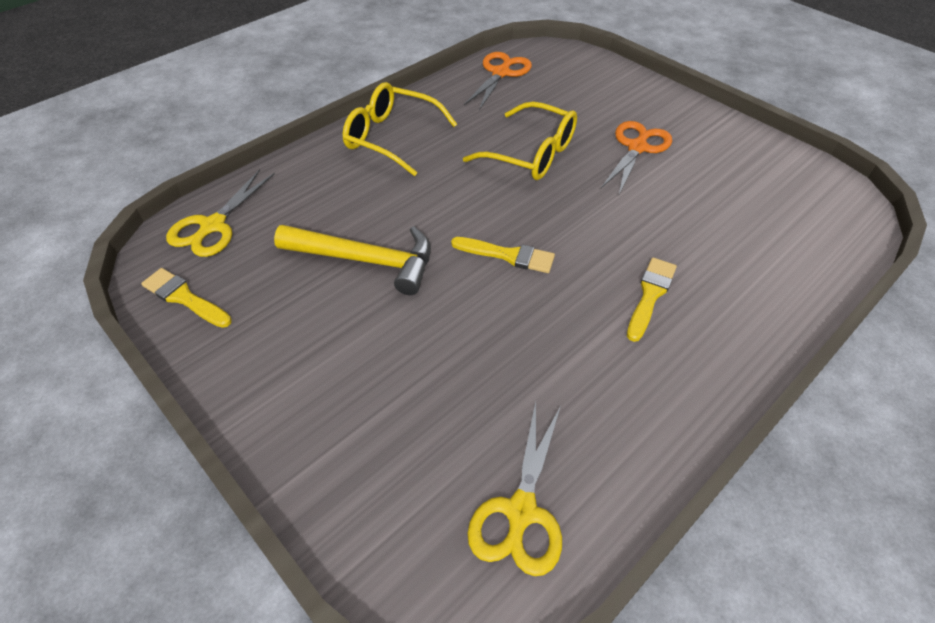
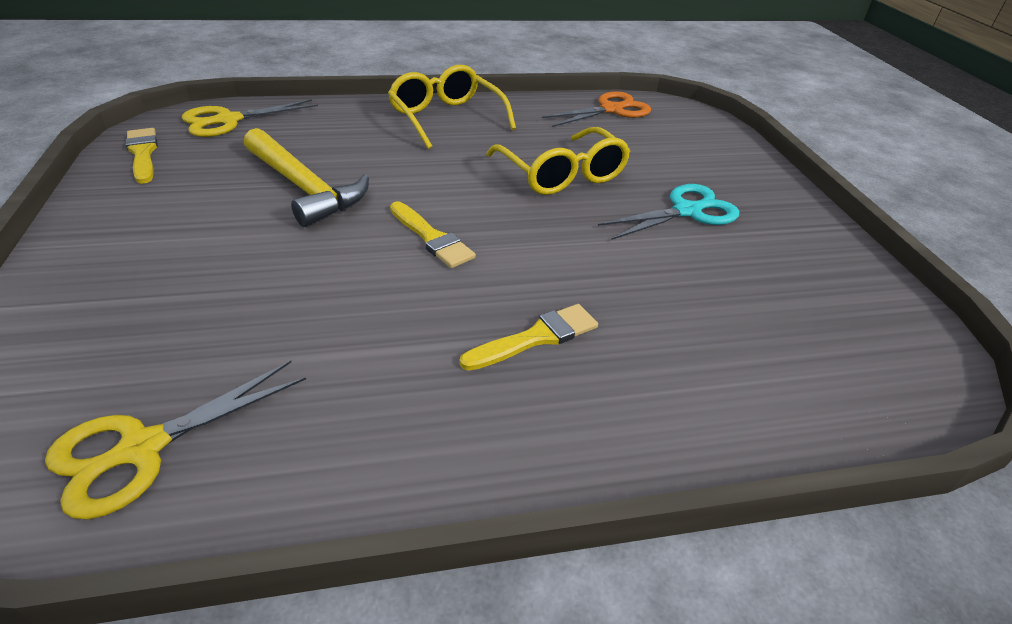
camera: 30 degrees right, 10 degrees down
orange scissors [601,121,672,194] -> turquoise scissors [598,184,739,240]

